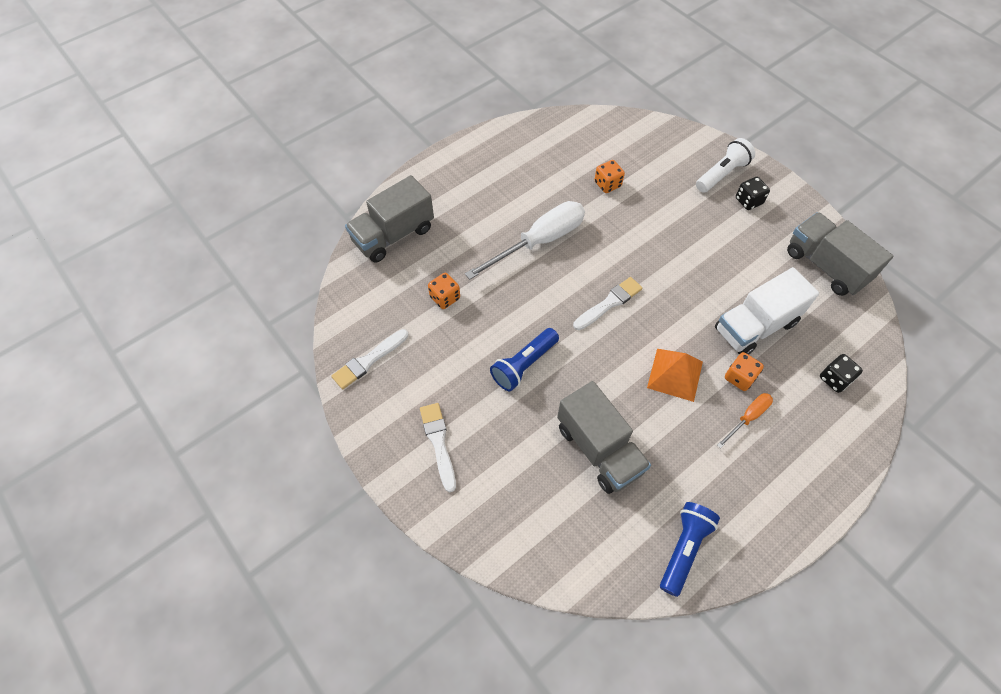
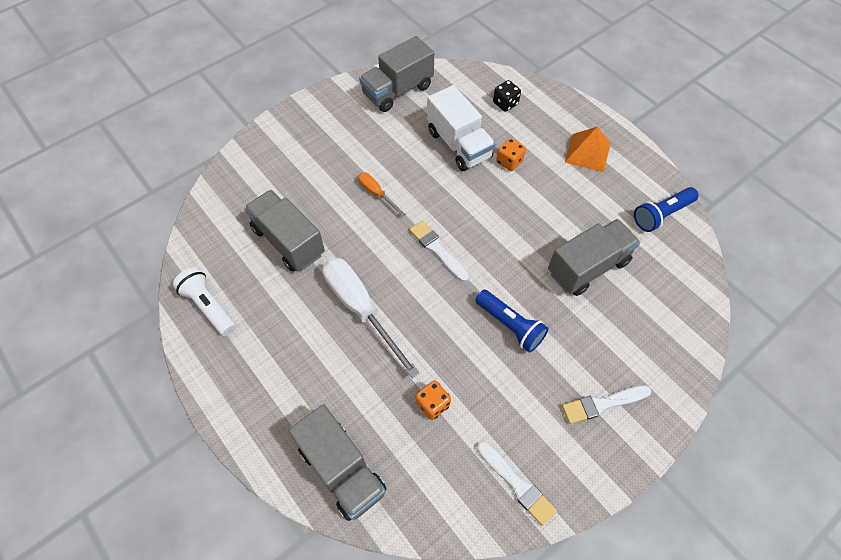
camera: 90 degrees left, 0 degrees up
orange dice [594,160,625,193] -> grey truck [244,190,325,271]
orange pyramid [647,349,703,402] -> orange pyramid moved to [565,126,611,172]
blue flashlight [660,502,720,597] -> blue flashlight turned 60 degrees counterclockwise [634,187,699,232]
white flashlight [696,138,755,193] -> white flashlight moved to [173,267,236,336]
orange screwdriver [717,393,773,448] -> orange screwdriver moved to [358,172,405,217]
black dice [736,177,770,210] -> none

